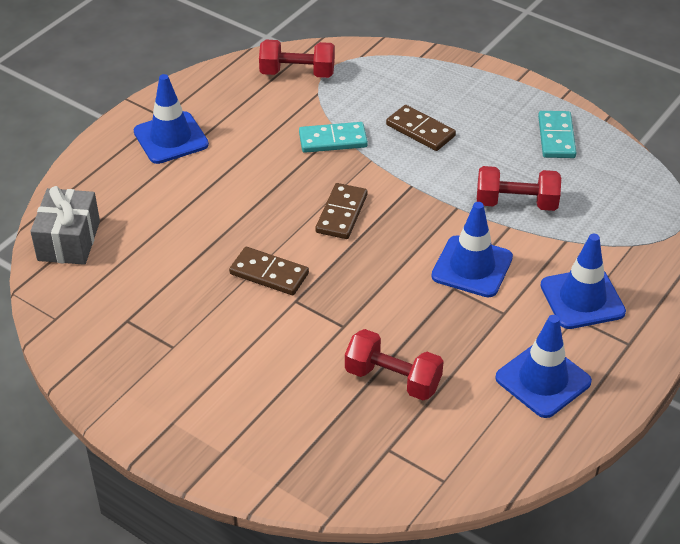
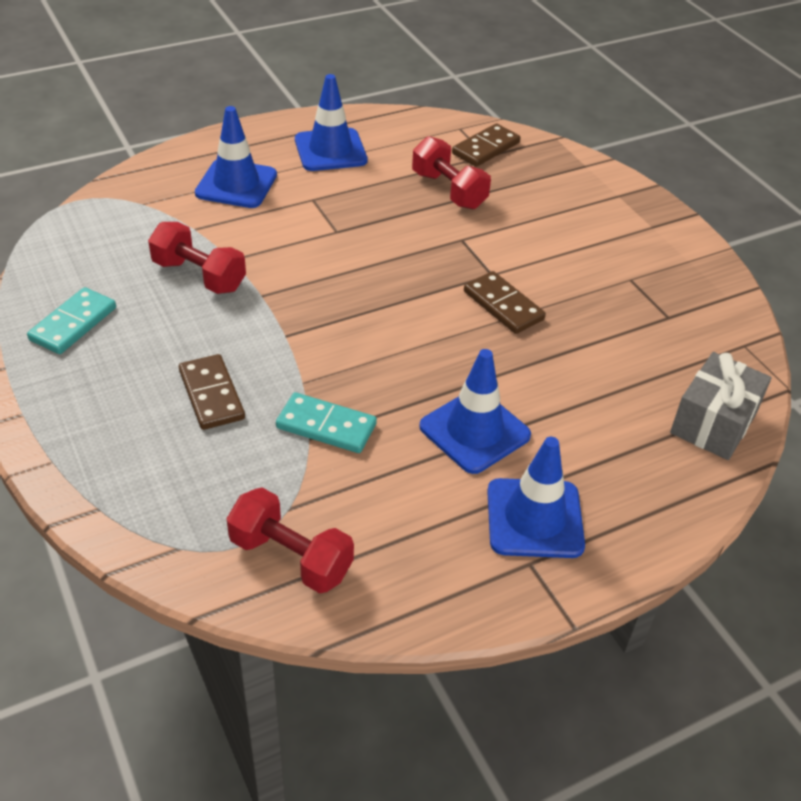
camera: 155 degrees left, 0 degrees up
brown domino [315,183,368,239] -> brown domino moved to [452,123,520,167]
blue traffic cone [431,202,513,298] -> blue traffic cone moved to [420,349,531,474]

